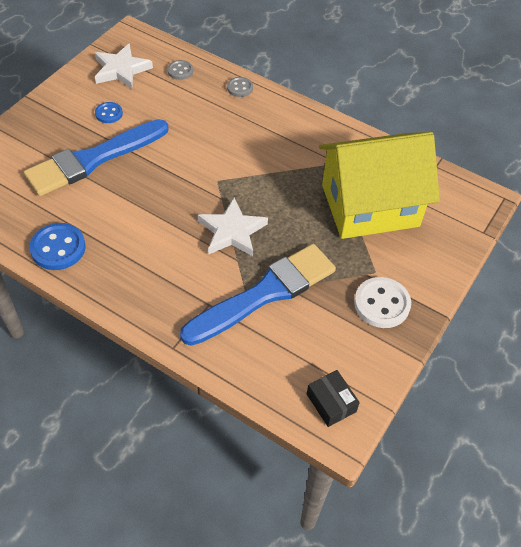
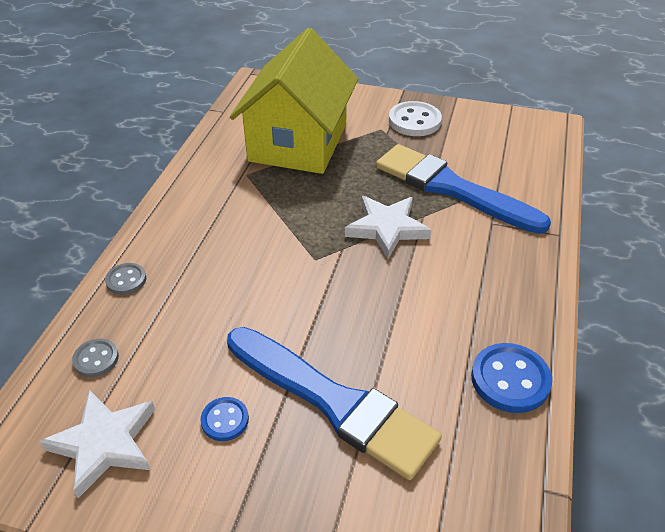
camera: 105 degrees left, 10 degrees down
black box [307,370,360,427] -> none
yellow house [319,132,440,239] -> yellow house turned 45 degrees clockwise [230,28,358,174]

